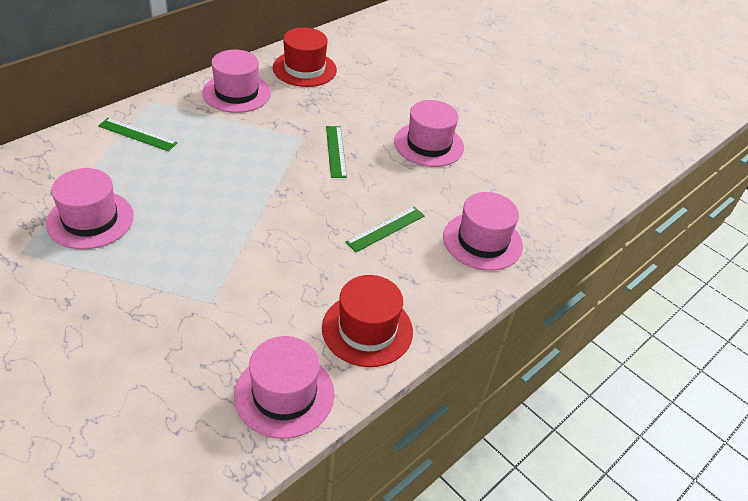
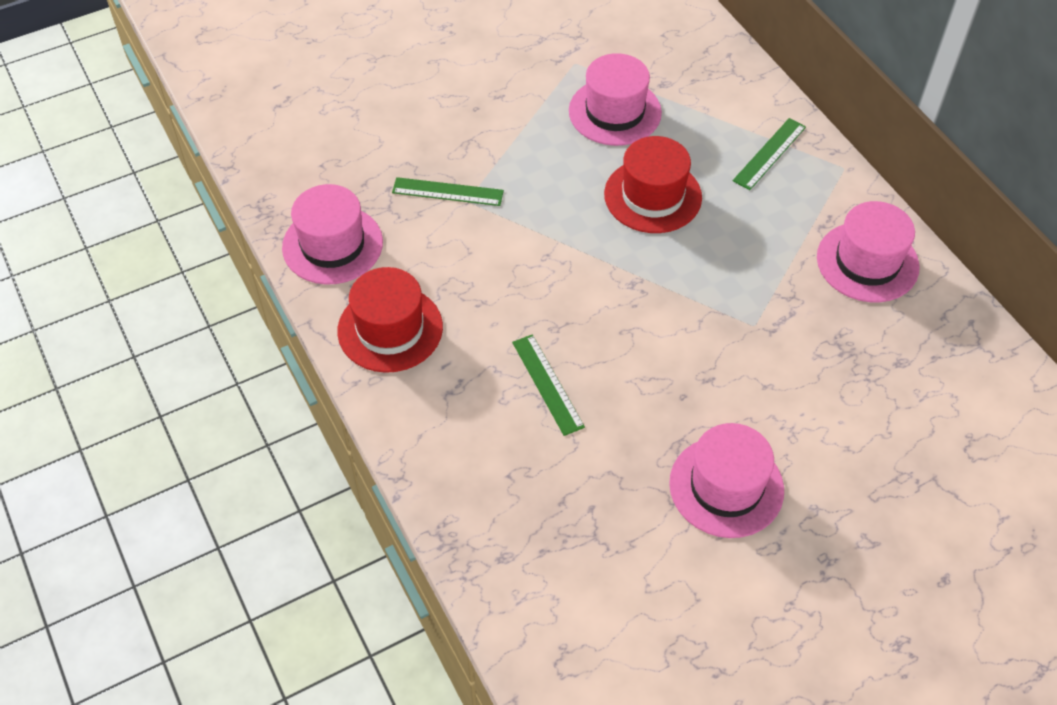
camera: 110 degrees right, 10 degrees up
red hat [273,27,337,87] -> red hat moved to [604,136,702,233]
green ruler [326,126,347,178] -> green ruler moved to [392,177,504,206]
pink hat [443,192,523,271] -> none

